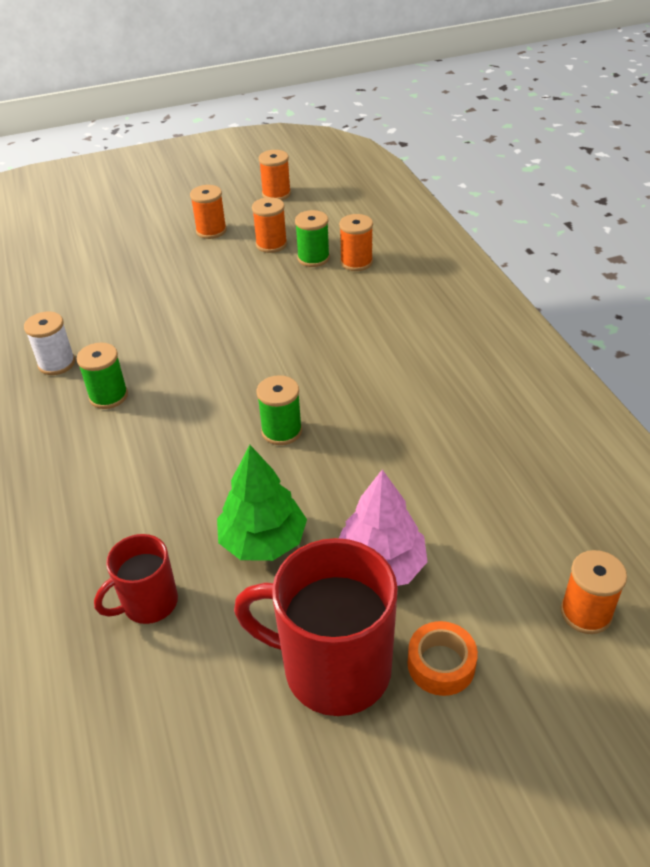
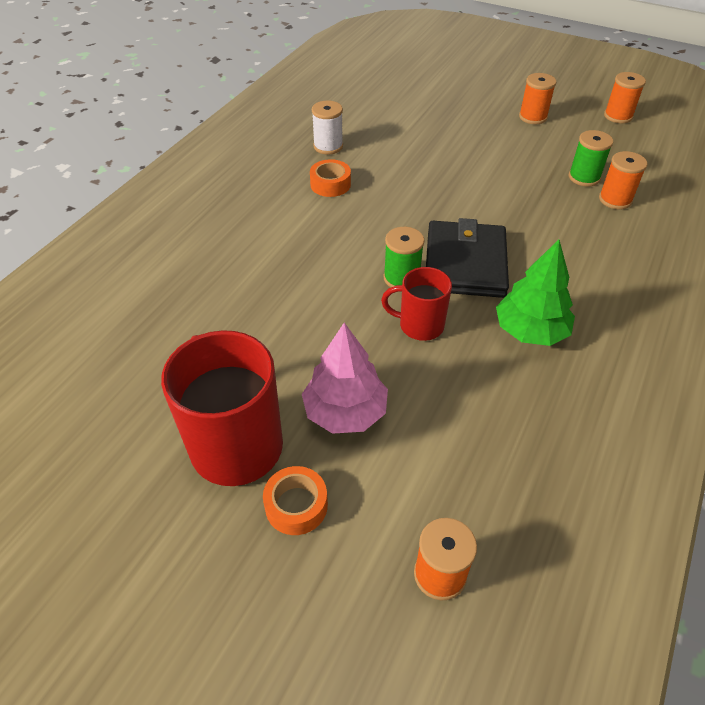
camera: 45 degrees right, 5 degrees up
green spool [77,343,128,409] -> orange tape [310,159,351,197]
red mug [94,534,178,624] -> red mug moved to [381,267,452,341]
green tree [217,445,307,561] -> green tree moved to [496,240,575,346]
orange spool [252,197,287,253] -> none
none -> black wallet [426,218,509,298]

